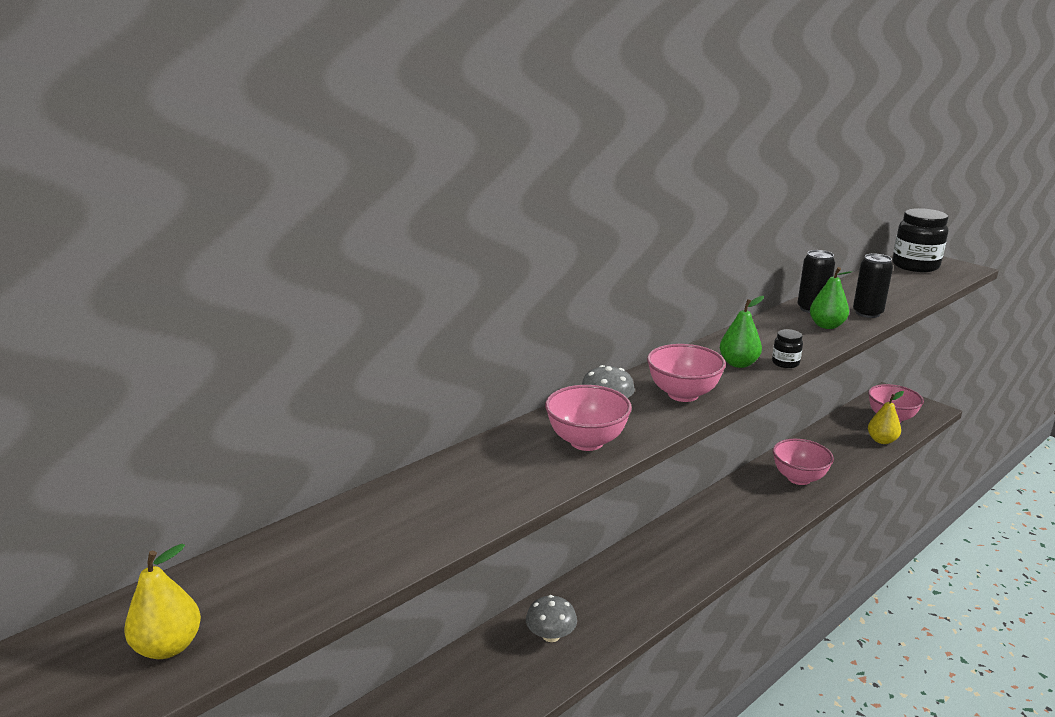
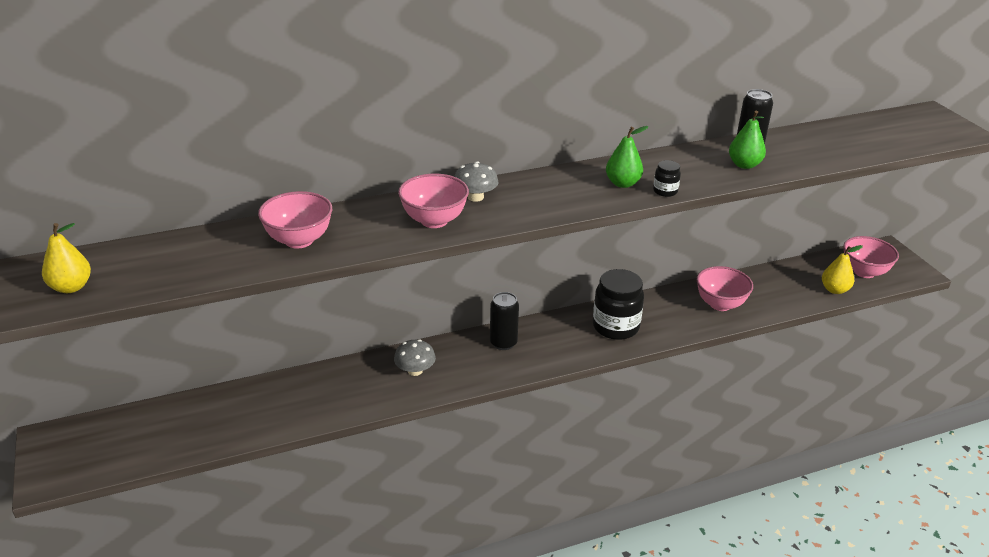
camera: 20 degrees right, 10 degrees up
pink bowl [647,344,726,402] -> pink bowl moved to [258,191,332,249]
black can [853,254,893,318] -> black can moved to [490,292,519,350]
black jar [892,208,948,272] -> black jar moved to [593,269,644,340]

